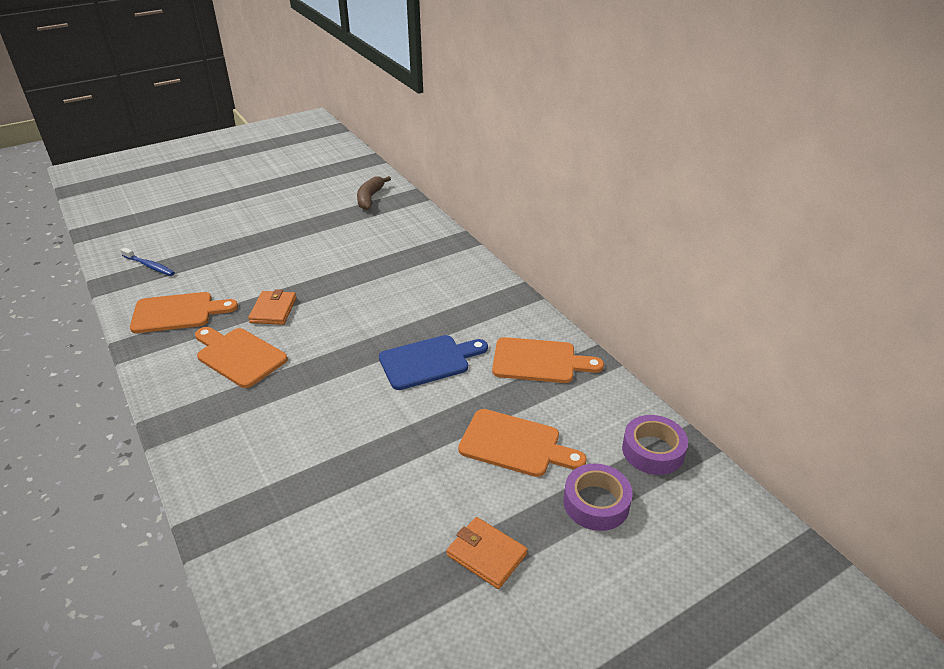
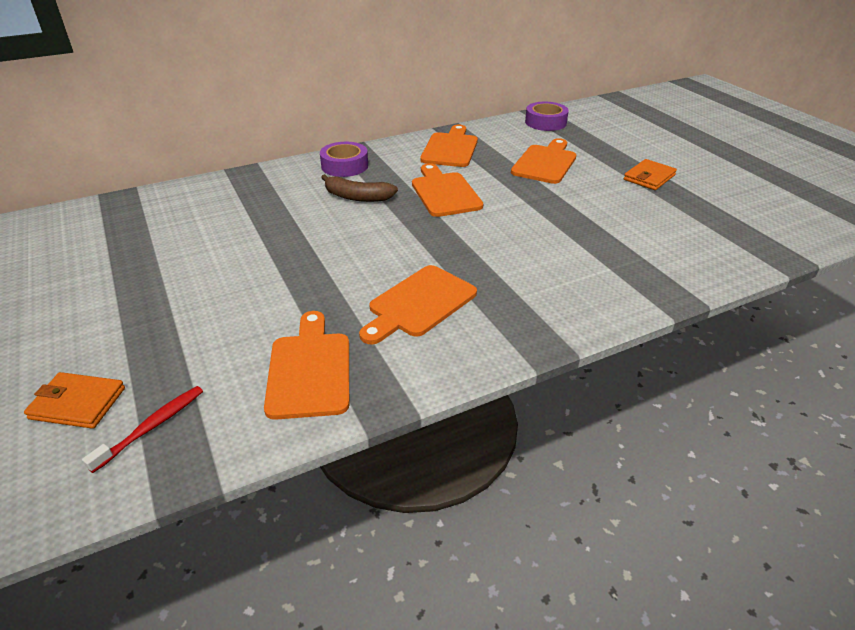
camera: 85 degrees left, 0 degrees up
blue toothbrush [120,247,175,276] -> red toothbrush [82,386,203,473]
orange wallet [248,289,296,325] -> orange wallet moved to [24,372,125,429]
brown banana [357,176,391,210] -> brown banana moved to [321,174,398,202]
blue cutting board [379,335,488,390] -> orange cutting board [412,163,483,217]
purple tape [563,464,633,531] -> purple tape moved to [320,142,368,177]

